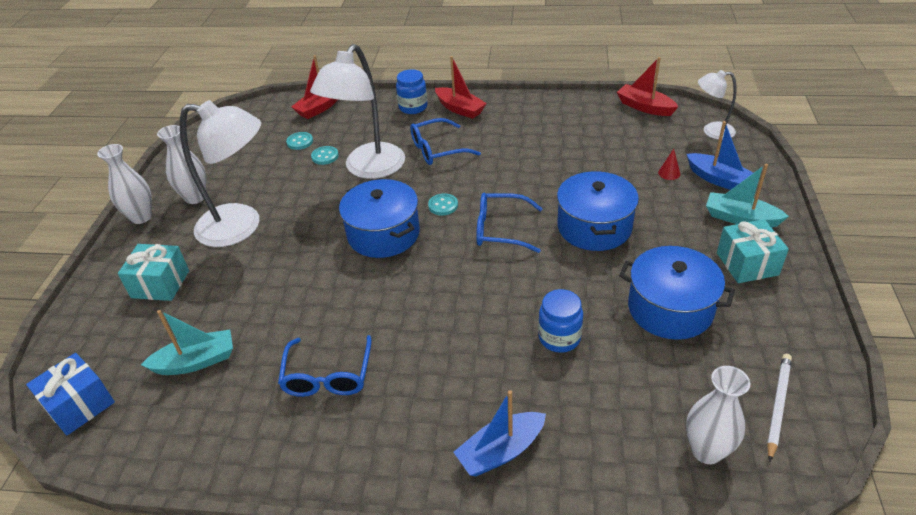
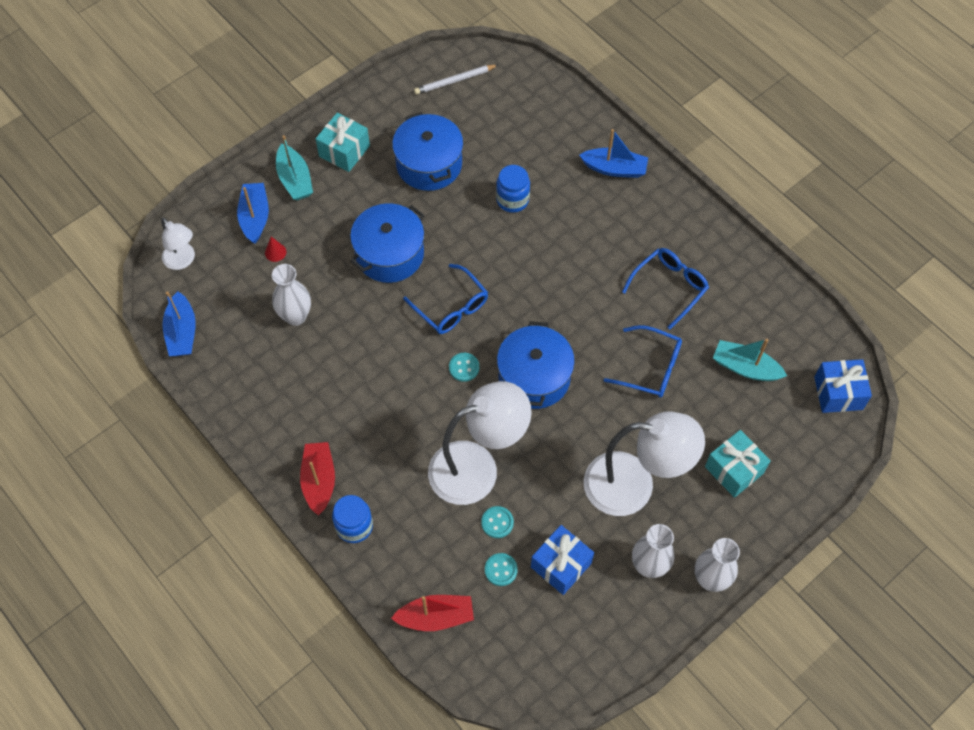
camera: 140 degrees left, 20 degrees up
white lamp [180,100,261,247] -> white lamp turned 135 degrees clockwise [584,411,705,516]
blue glasses [410,118,481,165] -> blue glasses moved to [604,325,682,398]
red boat [617,57,679,116] -> blue boat [162,291,196,356]
white vase [686,366,750,464] -> white vase moved to [272,264,311,326]
none -> blue gift [531,525,594,595]

